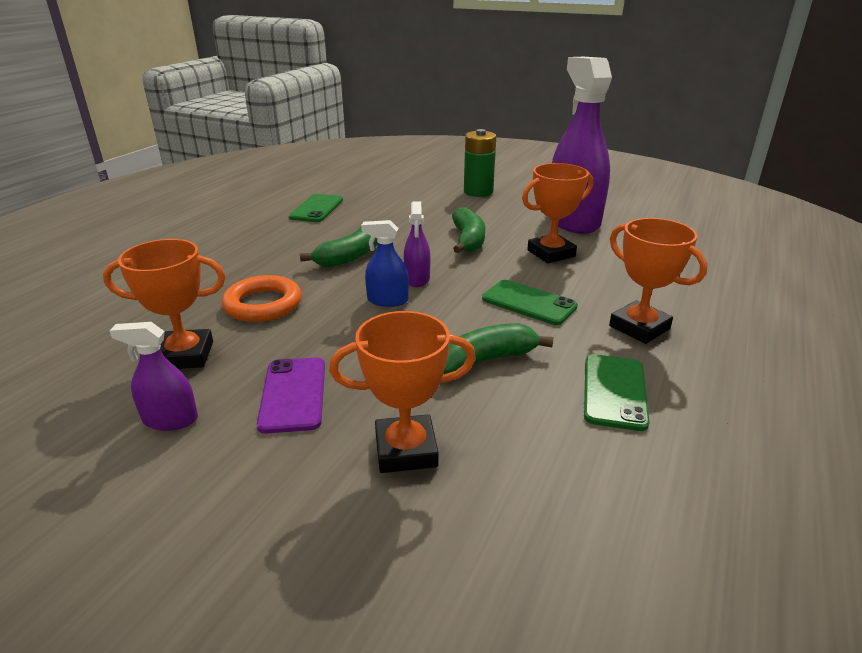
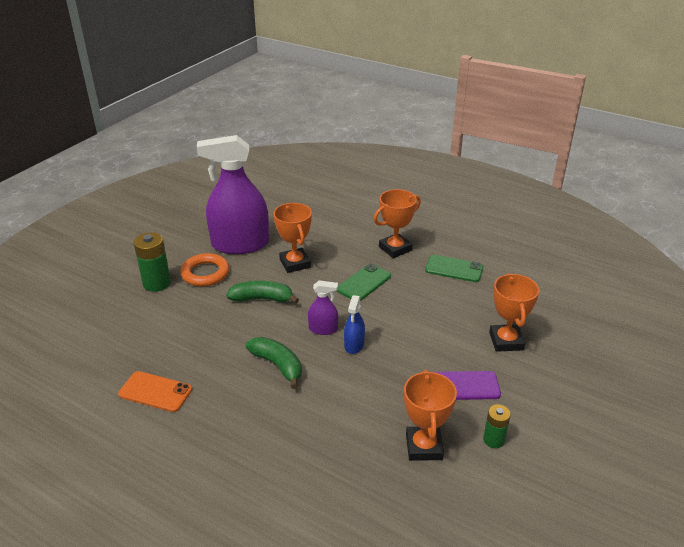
camera: 85 degrees left, 5 degrees up
purple spray bottle [109,322,198,431] -> green battery [483,405,511,448]
orange ring [222,275,302,322] -> orange ring moved to [180,253,230,287]
green phone [289,194,343,222] -> orange phone [118,371,192,412]
green banana [444,323,553,374] -> none

